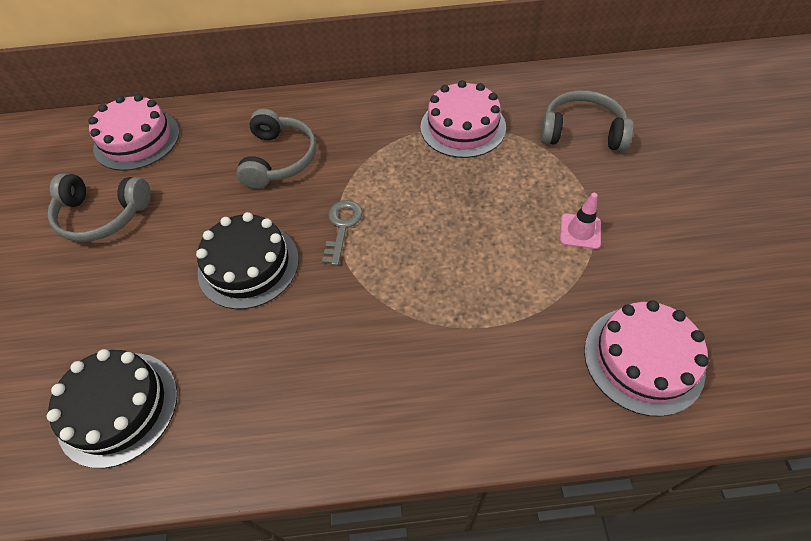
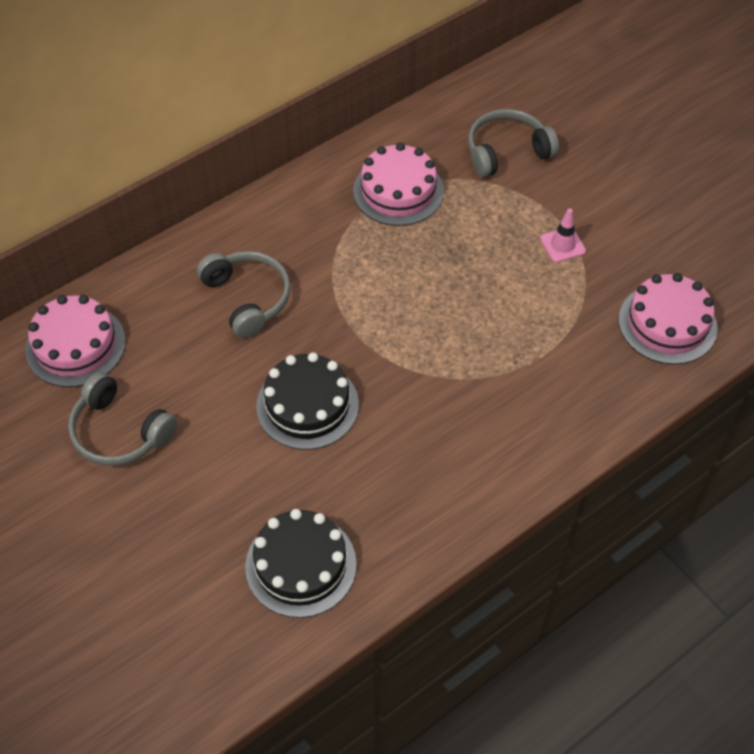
camera: 35 degrees left, 0 degrees up
grey headphones [48,173,151,242] -> grey headphones turned 60 degrees clockwise [68,372,177,466]
grey key [322,200,363,266] -> none

